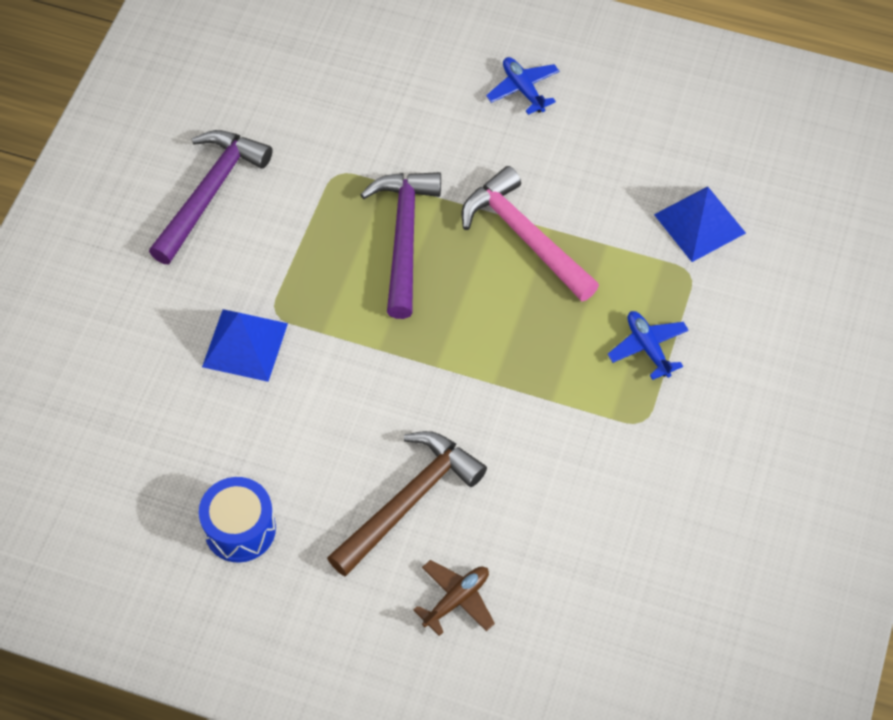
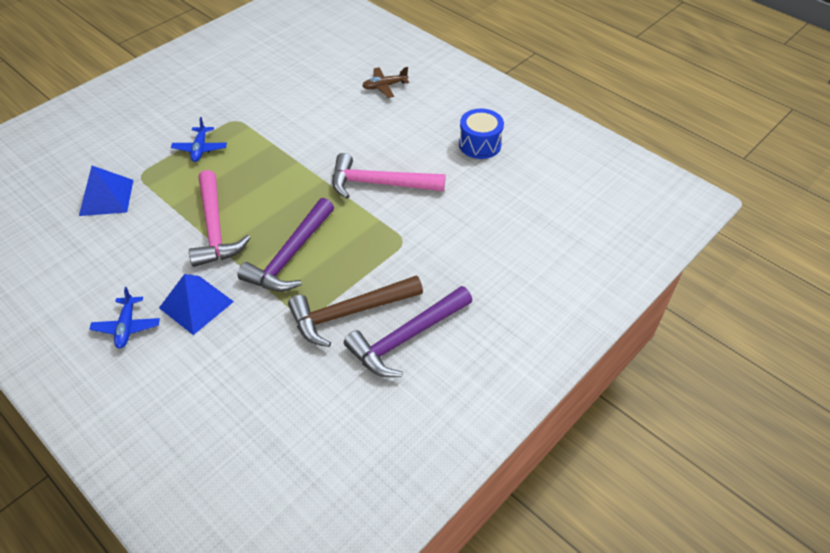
camera: 155 degrees left, 10 degrees down
blue pyramid [202,309,288,382] -> blue pyramid moved to [159,274,234,335]
brown hammer [327,431,487,577] -> brown hammer moved to [288,275,423,347]
none -> pink hammer [332,153,446,199]

